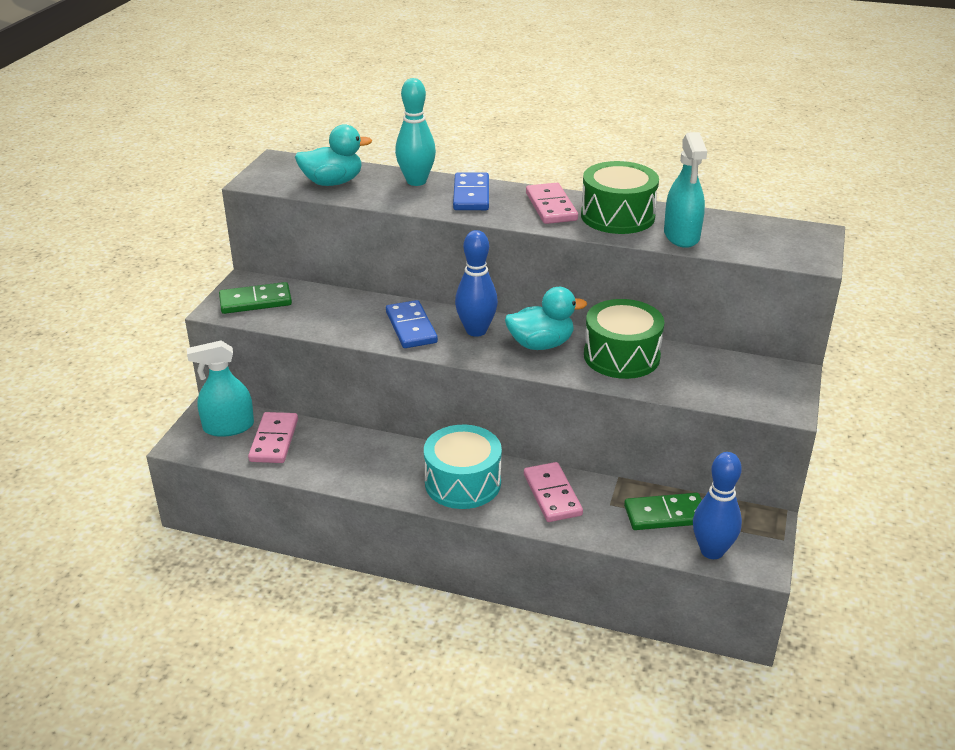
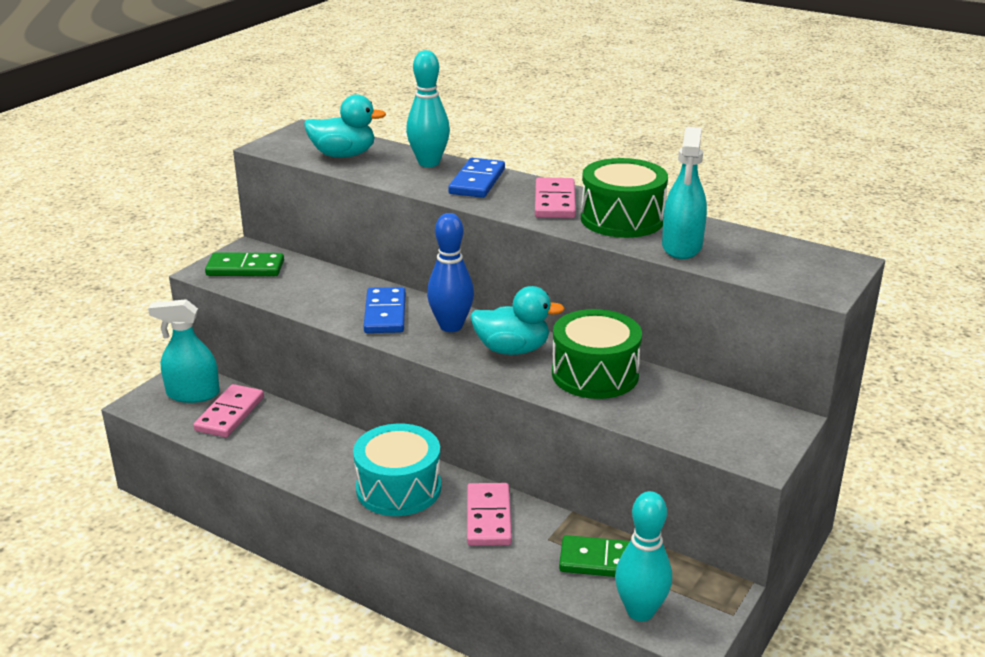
camera: 15 degrees right, 5 degrees down
blue bowling pin [693,452,742,559] -> turquoise bowling pin [615,491,672,621]

